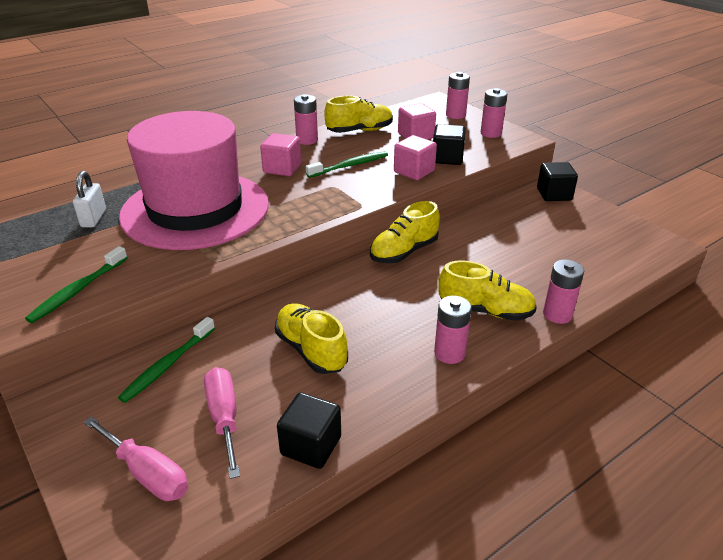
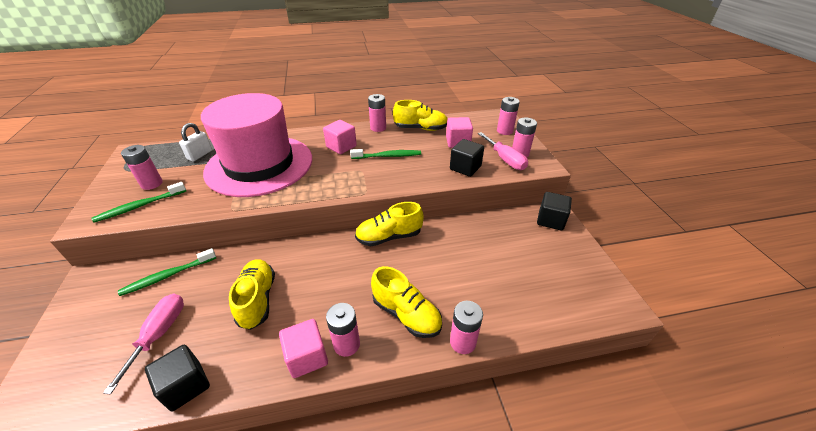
camera: 25 degrees right, 5 degrees up
pink screwdriver [83,416,188,501] -> pink screwdriver moved to [478,132,528,170]
pink cube [394,135,437,180] -> pink cube moved to [279,319,328,378]
none -> pink battery [121,145,163,190]

